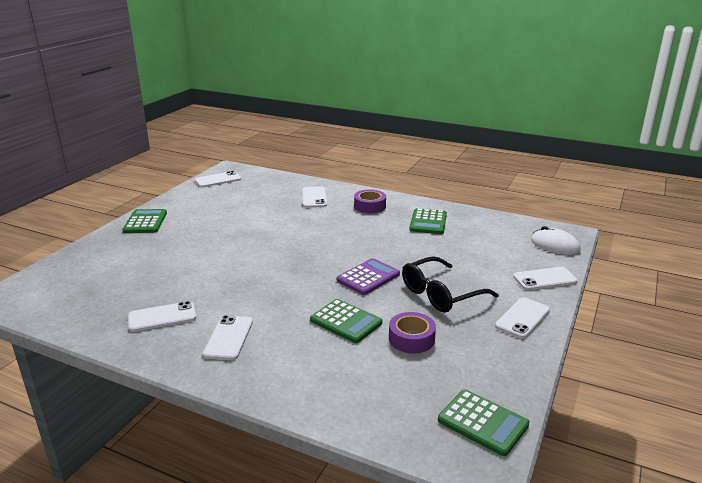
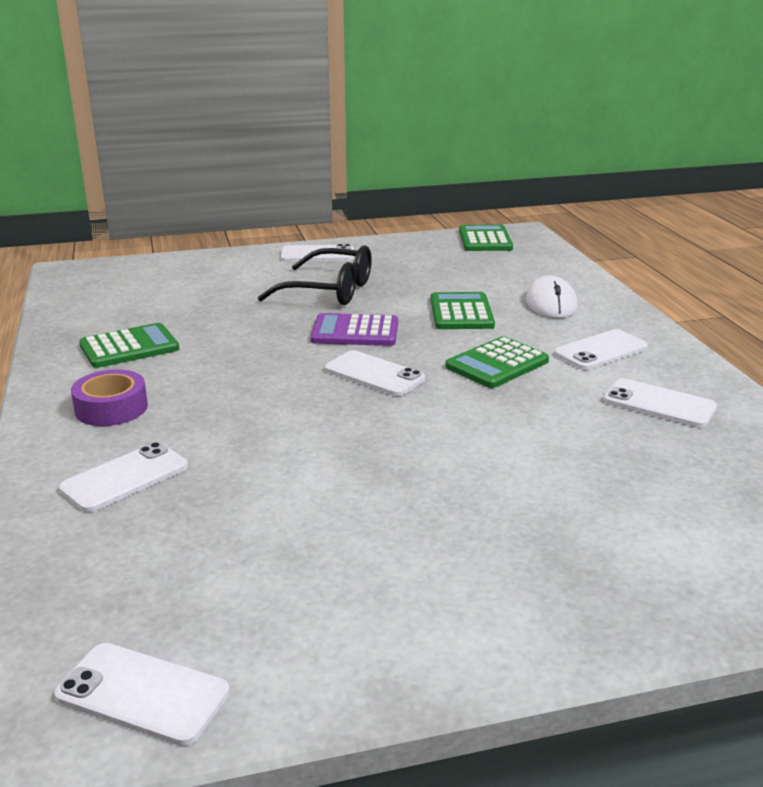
camera: 130 degrees left, 0 degrees up
green calculator [122,209,167,233] -> green calculator moved to [445,336,549,388]
purple tape [389,312,436,354] -> none
white phone [513,267,578,290] -> white phone moved to [325,350,425,396]
white mouse [531,226,581,255] -> white mouse moved to [526,275,578,319]

